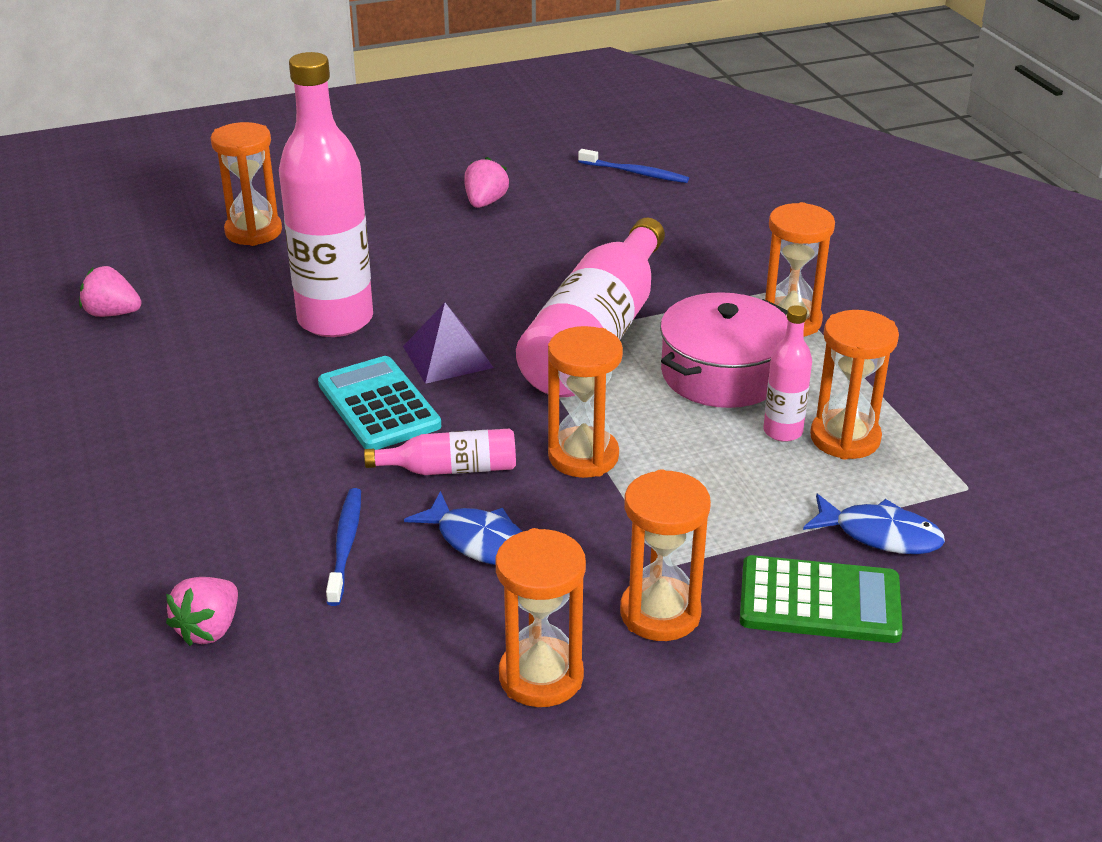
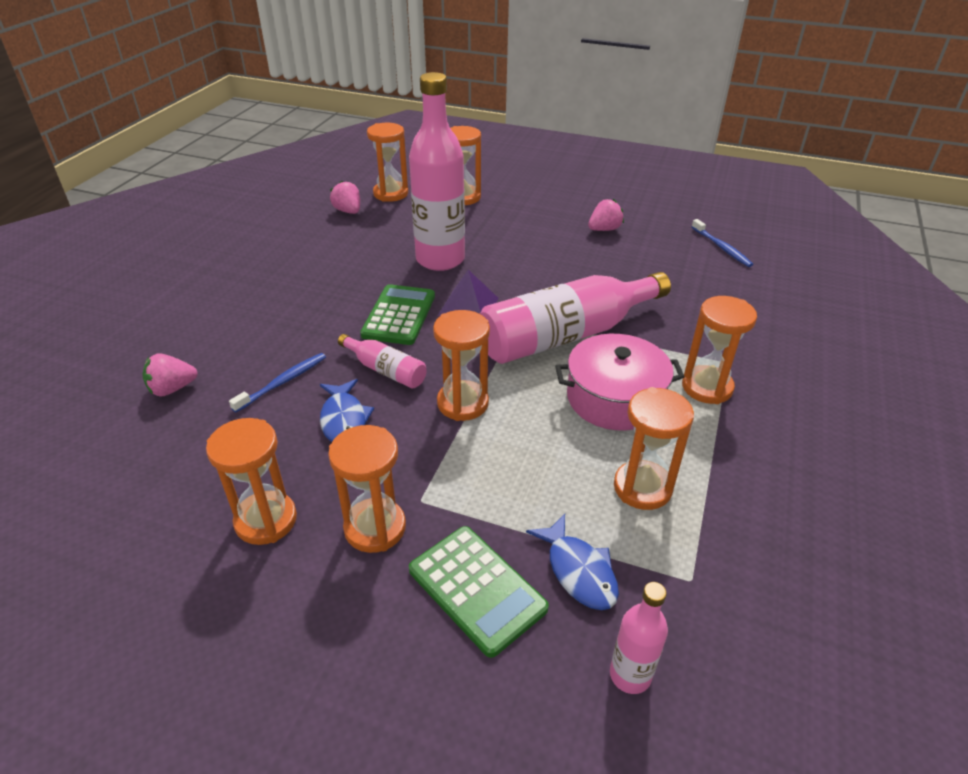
camera: 40 degrees right, 5 degrees up
turquoise calculator [318,356,441,450] -> green calculator [360,284,435,345]
pink bottle [763,305,812,442] -> pink bottle moved to [610,582,668,694]
none -> orange hourglass [367,123,408,202]

